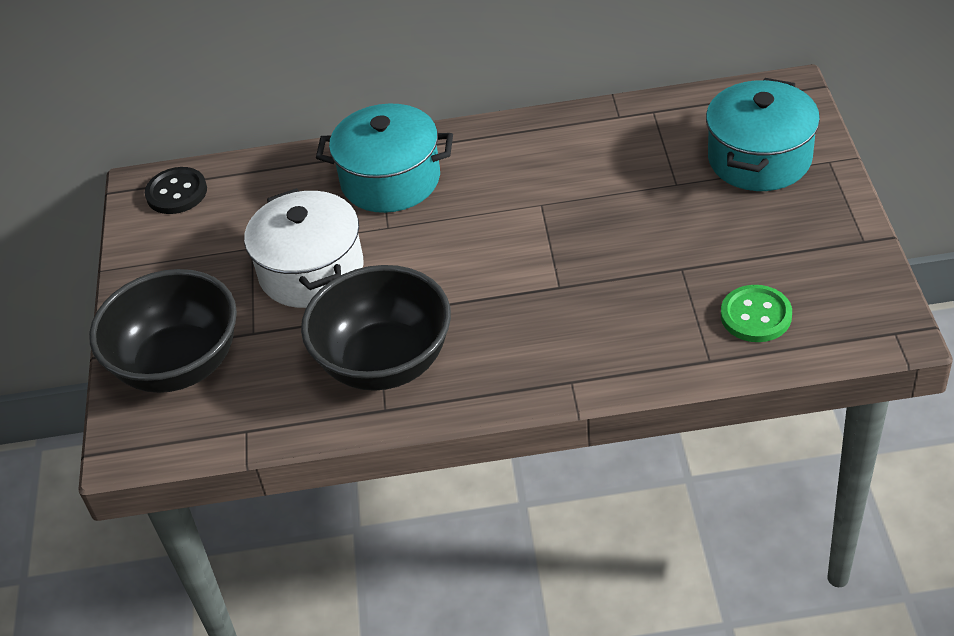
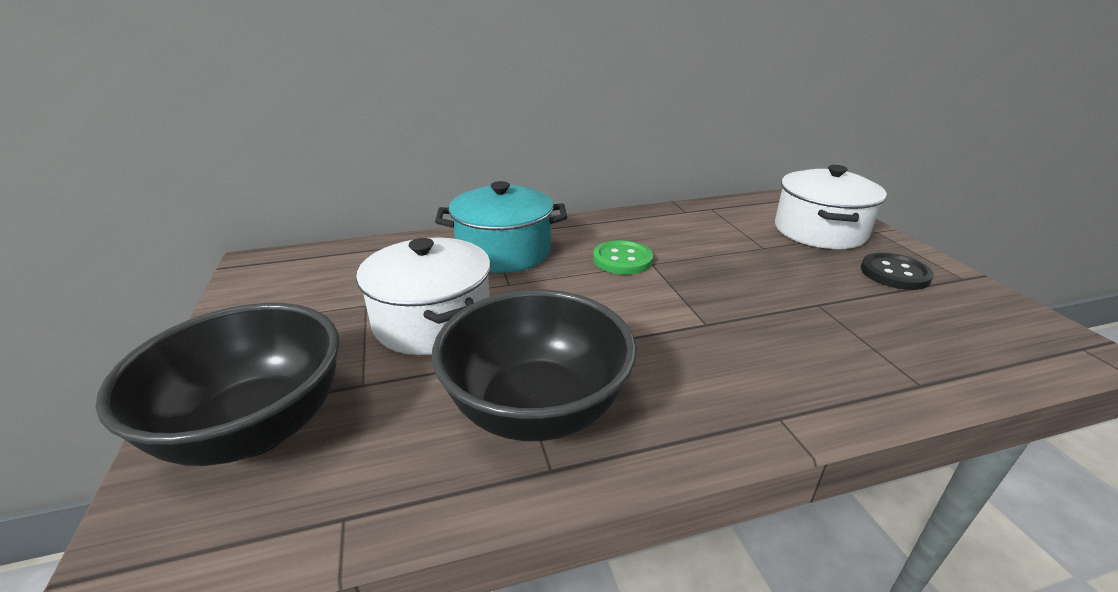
camera: 15 degrees left, 15 degrees down
black button [145,167,207,214] -> black button moved to [861,253,934,290]
turquoise pot [706,78,820,191] -> white pot [775,165,887,249]
green button [721,285,792,342] -> green button moved to [593,240,653,275]

